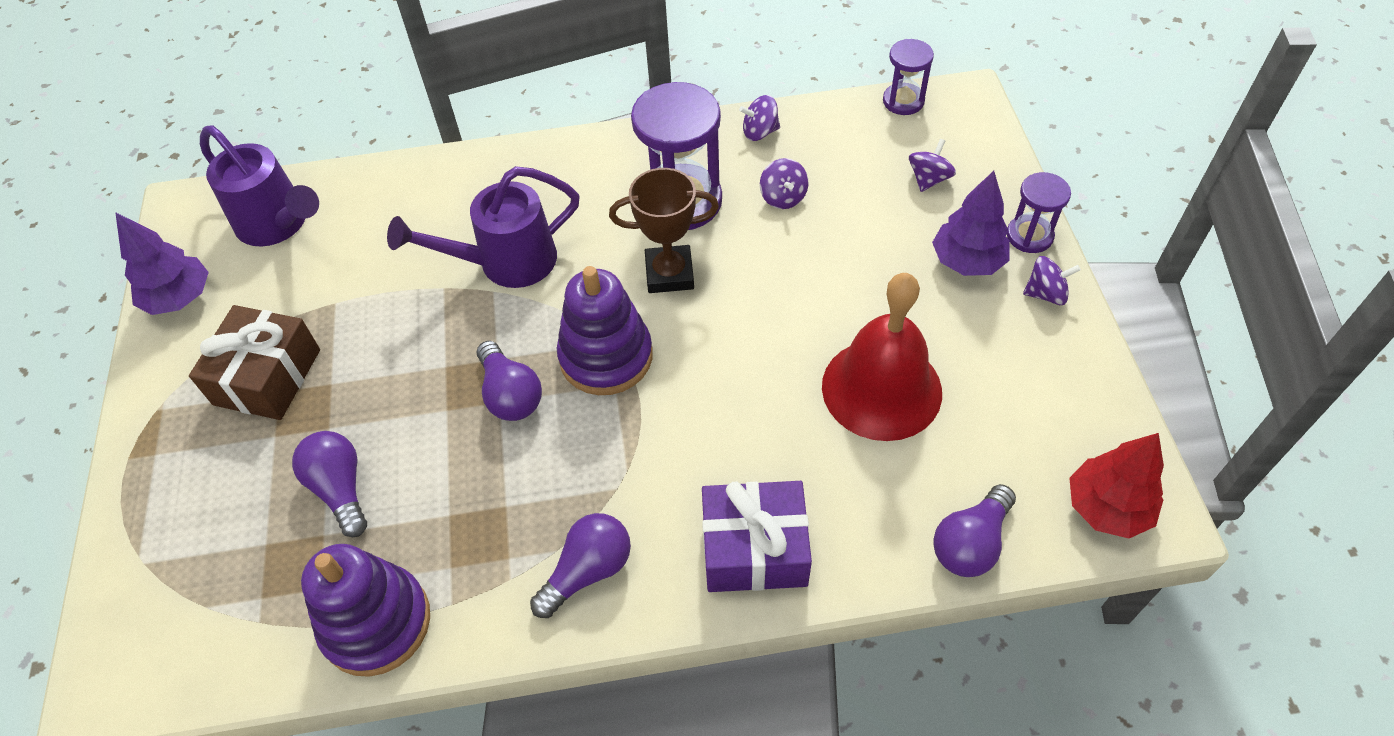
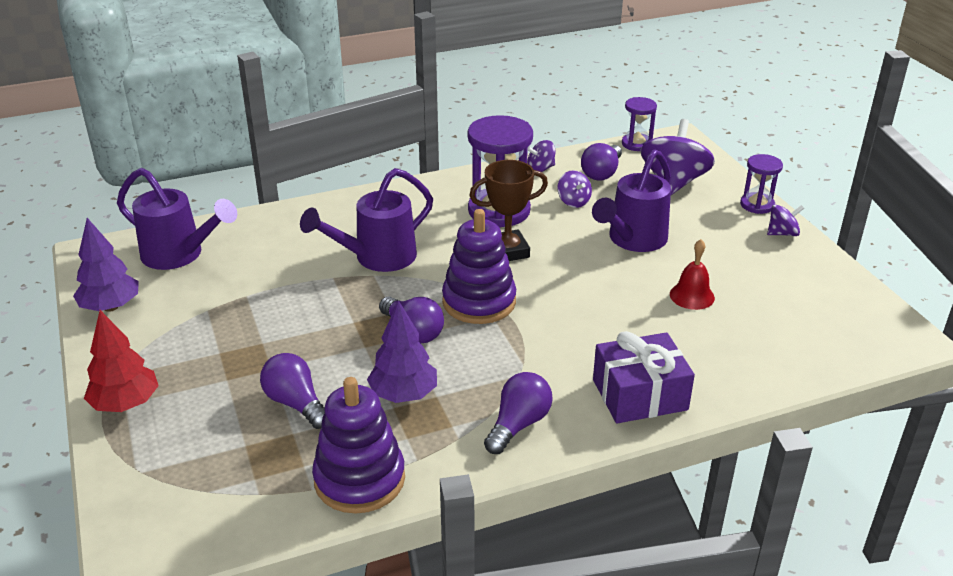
camera: 15 degrees left, 20 degrees down
brown gift [189,305,320,420] -> none
red bell [822,273,942,441] -> red bell [670,239,715,310], size x0.49
purple spinning top [909,139,956,192] -> purple spinning top [641,119,715,195], size x2.01
purple tree [932,171,1010,276] -> purple tree moved to [367,300,437,403]
purple light bulb [933,484,1016,577] -> purple light bulb moved to [581,143,622,181]
red tree [1069,433,1164,538] -> red tree moved to [84,310,159,412]
none -> purple watering can [592,149,671,252]

